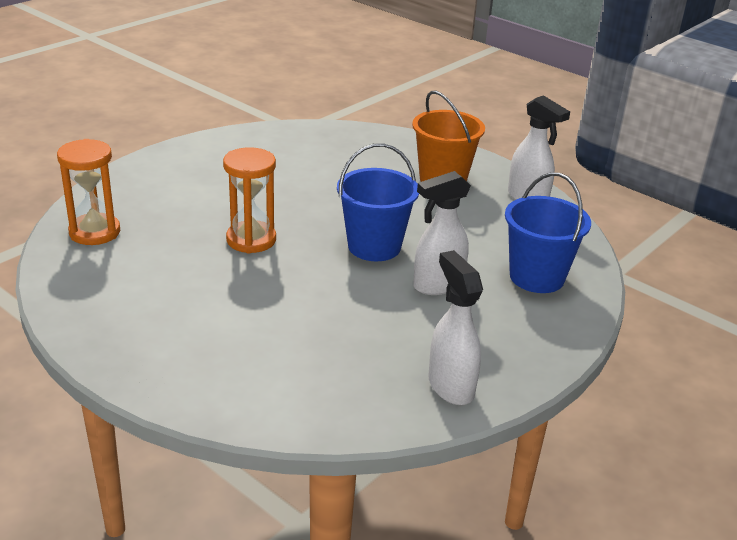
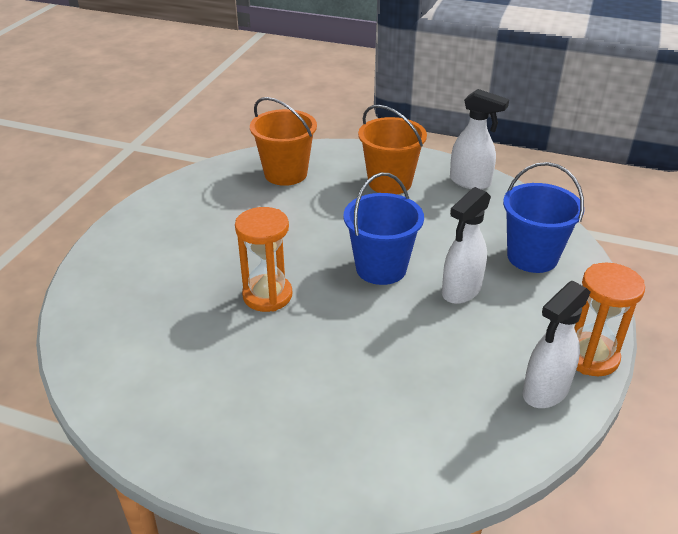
camera: 20 degrees left, 5 degrees up
orange hourglass [57,139,120,245] -> orange hourglass moved to [574,263,645,376]
white spray bottle [428,250,483,405] -> white spray bottle turned 90 degrees counterclockwise [523,281,591,408]
none -> orange bucket [250,97,317,186]

